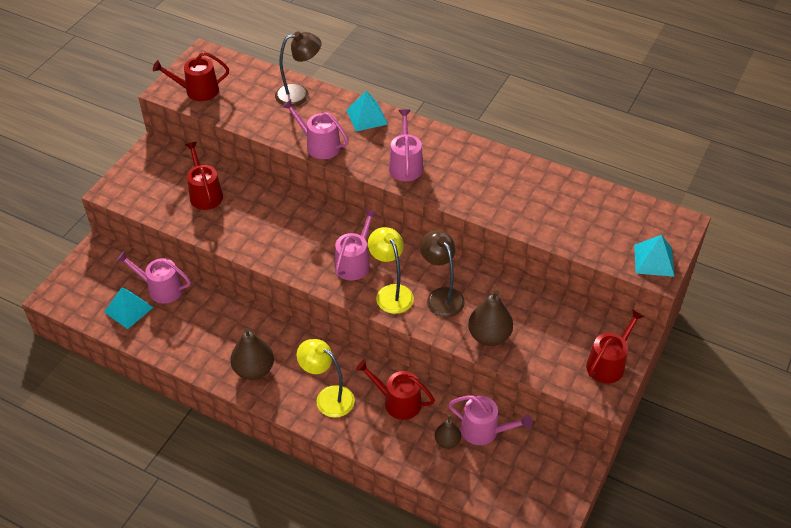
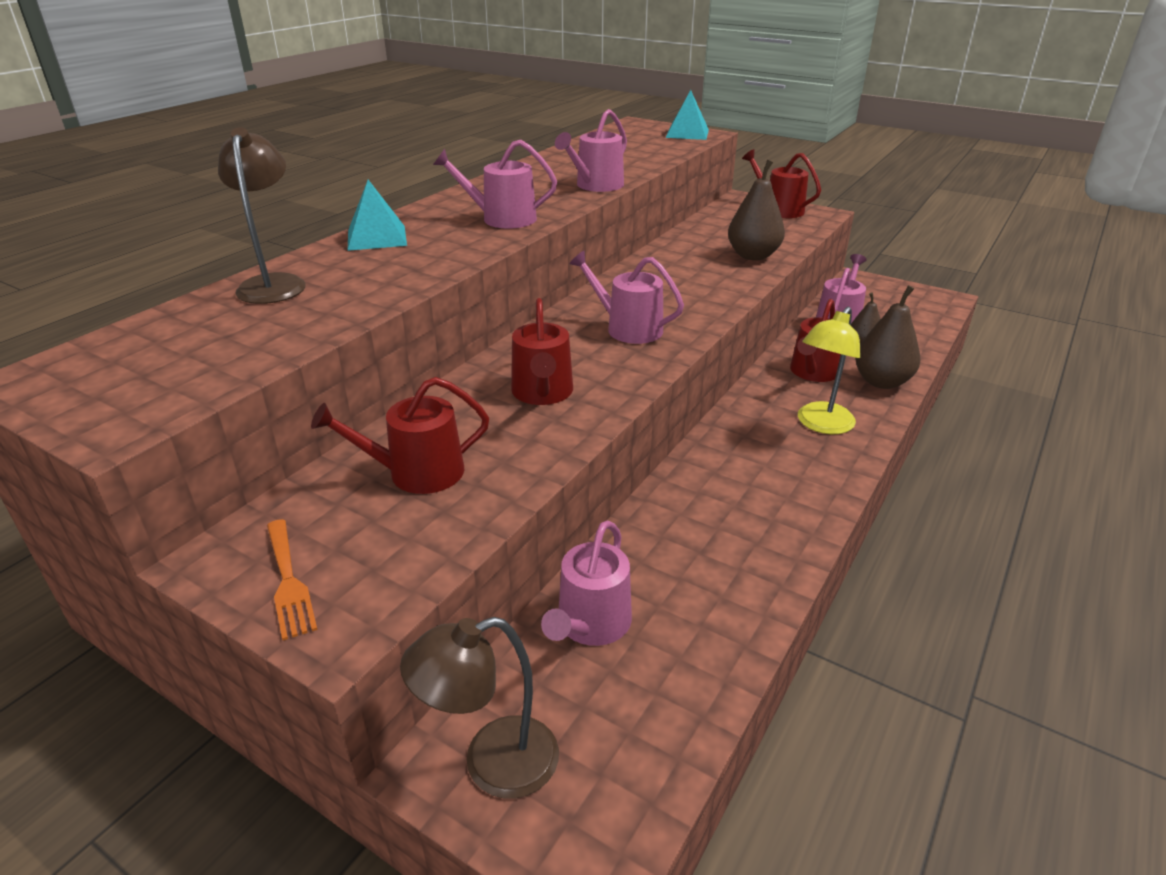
camera: 85 degrees left, 15 degrees down
turquoise pyramid [104,287,153,329] -> none
red watering can [153,52,229,101] -> red watering can moved to [511,298,573,405]
brown pear [230,328,274,380] -> brown pear moved to [855,285,920,389]
pink watering can [282,99,349,159] -> pink watering can moved to [555,109,627,192]
yellow lamp [368,227,414,314] -> none
brown lamp [420,231,465,317] -> brown lamp moved to [400,617,559,799]
none -> orange fork [267,519,317,640]

